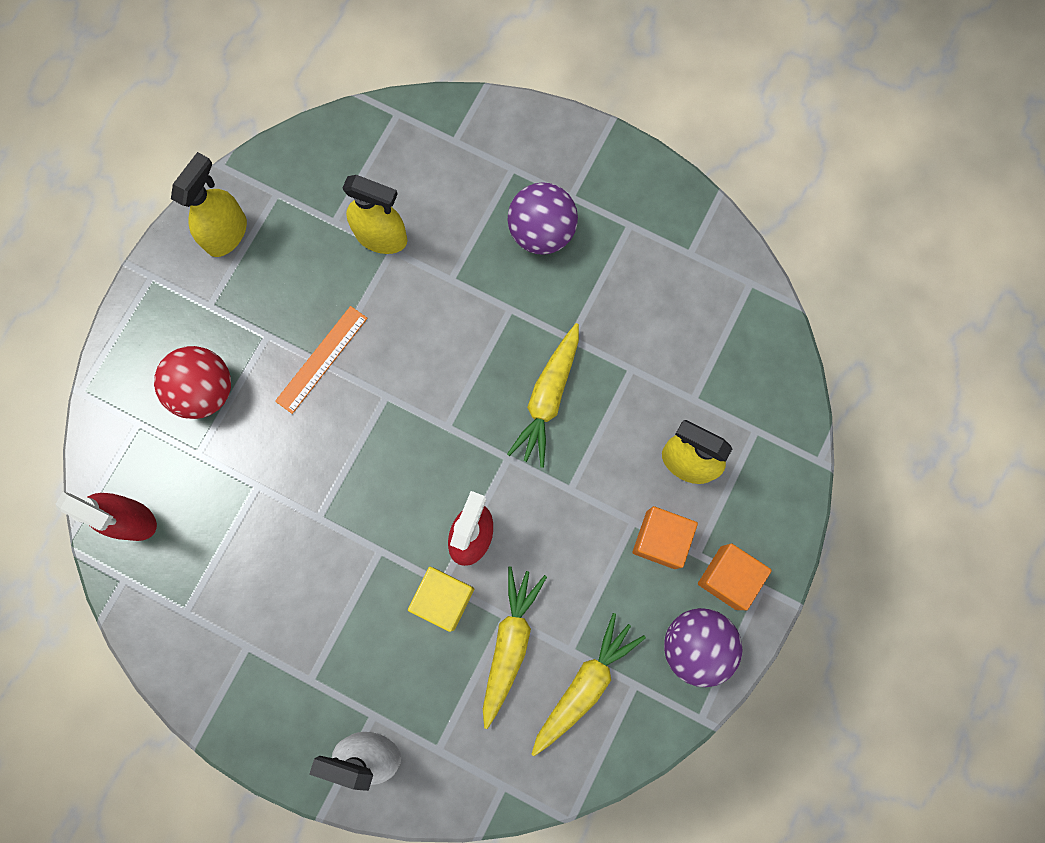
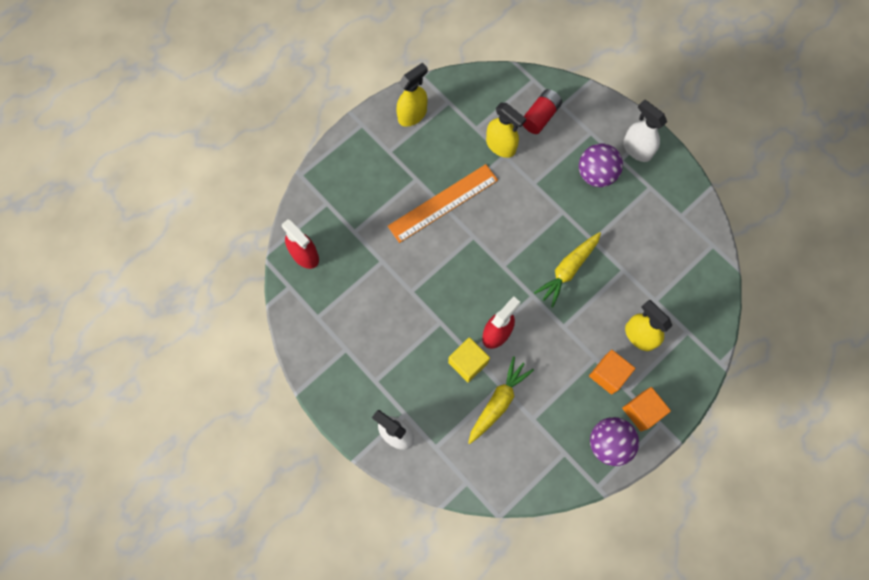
camera: 20 degrees right, 5 degrees down
red ball [154,346,231,419] -> none
orange ruler [275,306,368,414] -> orange ruler [388,164,498,243], size x1.60
yellow carrot [532,613,646,756] -> none
none -> red battery [523,89,562,134]
none -> white spray bottle [623,99,667,162]

